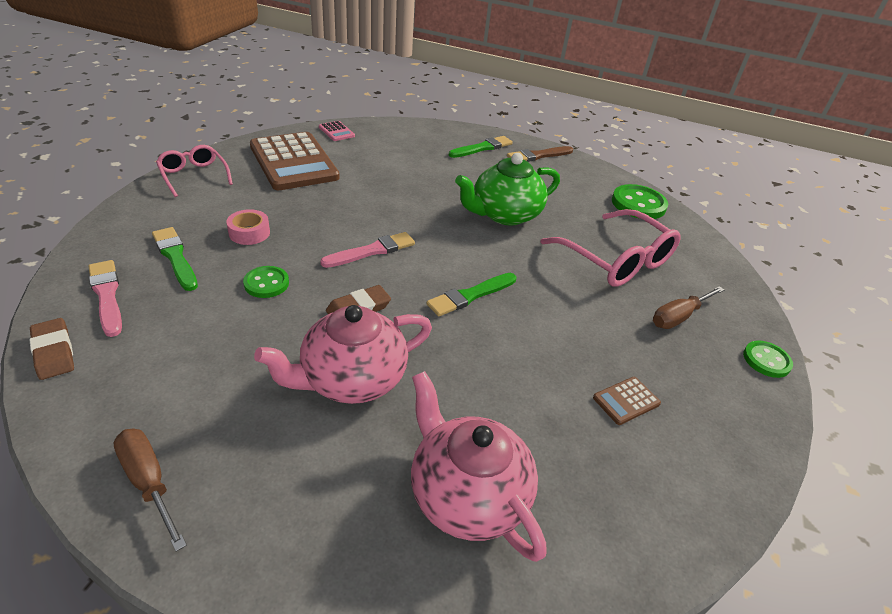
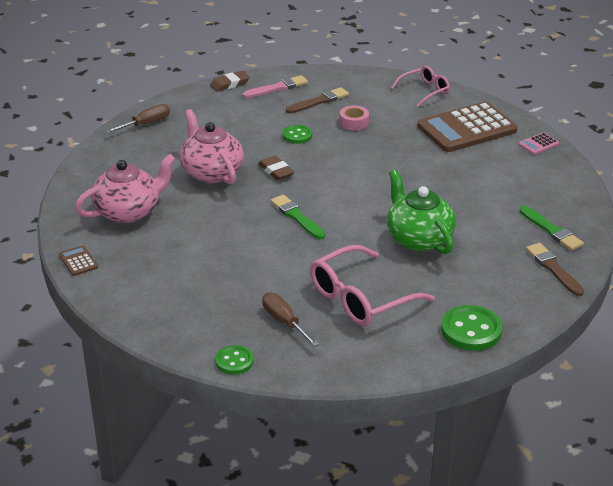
camera: 95 degrees right, 5 degrees down
green brush [152,227,198,291] -> brown brush [286,87,349,113]
pink brush [320,232,415,268] -> none
brown calculator [593,377,661,425] -> brown calculator moved to [59,245,98,276]

